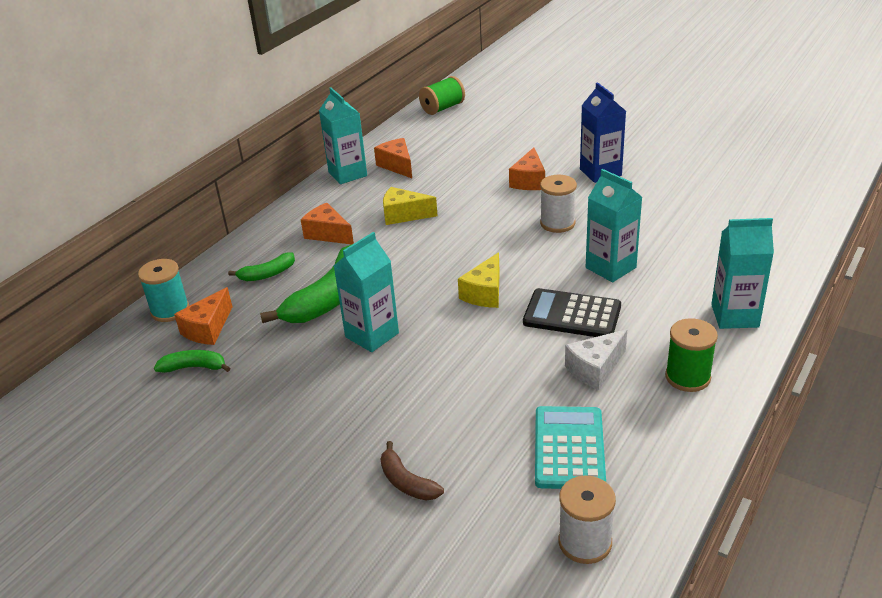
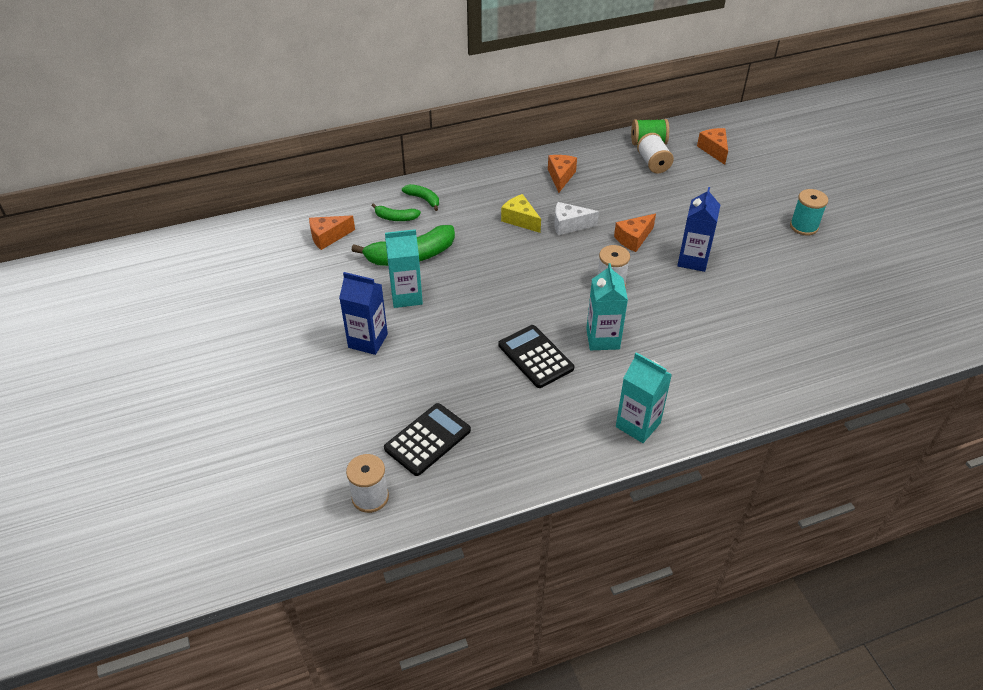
camera: 35 degrees right, 10 degrees up
turquoise spool [138,259,189,322] -> turquoise spool moved to [790,189,828,236]
green banana [154,350,230,373] -> green banana moved to [402,184,439,211]
orange cheese [301,203,354,245] -> orange cheese moved to [697,128,728,165]
turquoise carton [319,87,367,184] -> none
brown banana [380,441,444,501] -> none
yellow cheese [458,252,500,308] -> none
turquoise calculator [535,406,606,489] -> black calculator [384,403,471,476]
white cheese [565,329,627,390] -> white cheese moved to [554,202,599,235]
green spool [665,318,718,392] -> none
none -> blue carton [339,272,388,355]
none -> white spool [637,133,674,173]

